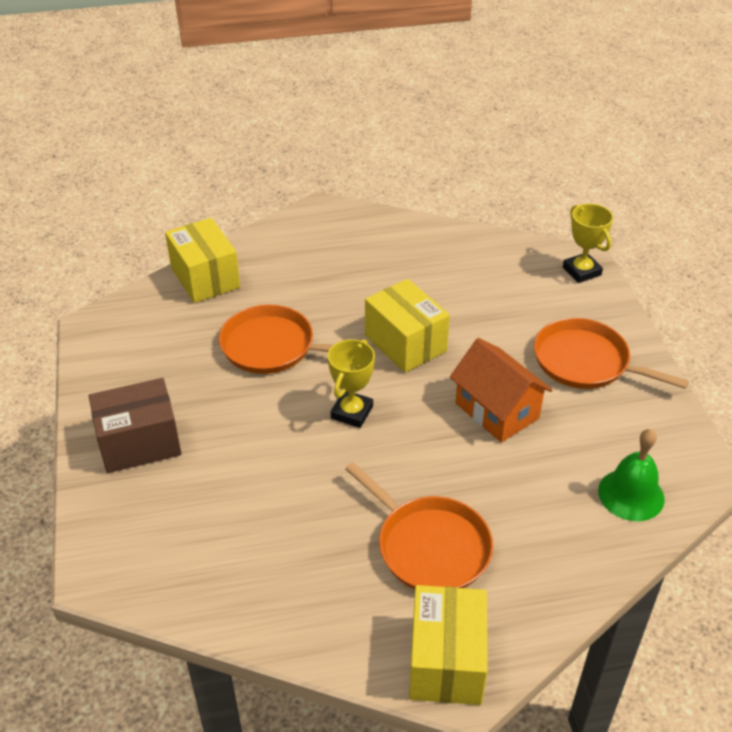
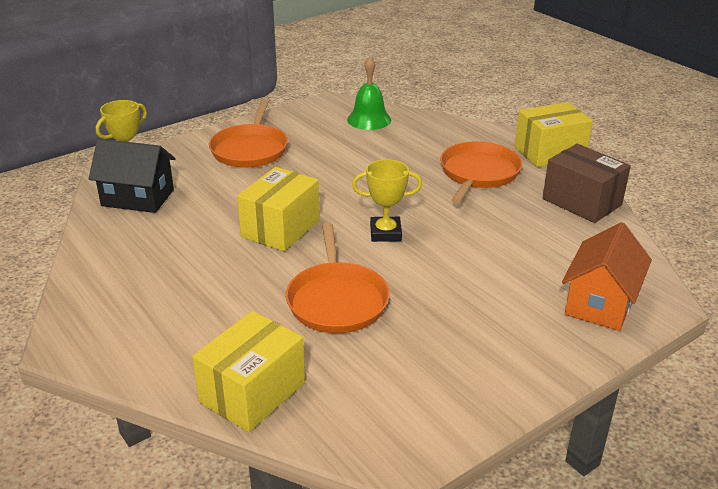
camera: 115 degrees left, 10 degrees down
brown box [89,378,182,473] -> brown box moved to [543,144,631,223]
orange house [450,338,553,443] -> orange house moved to [562,222,652,331]
none -> black house [89,139,175,213]

